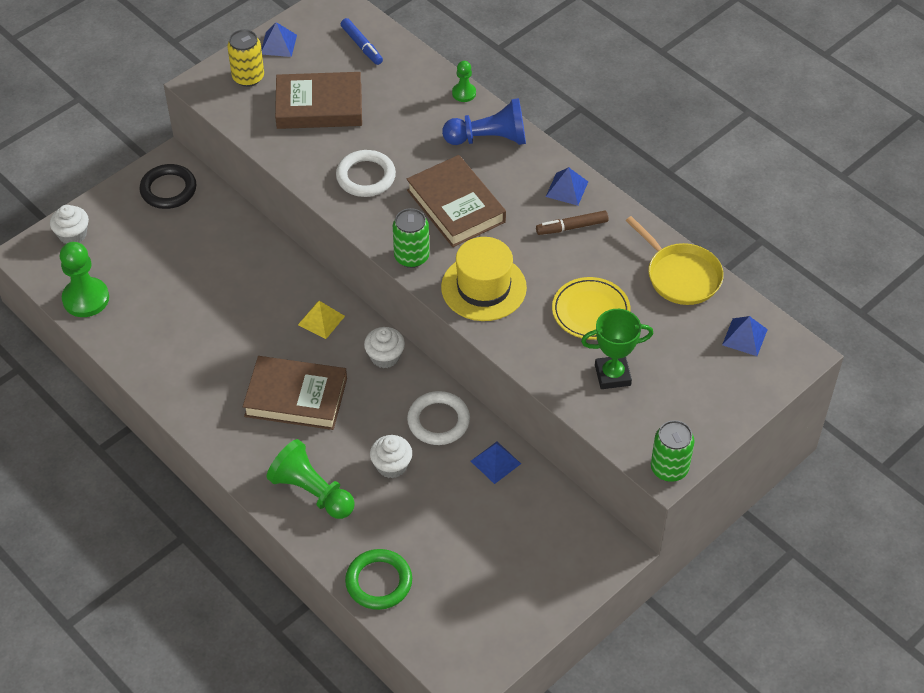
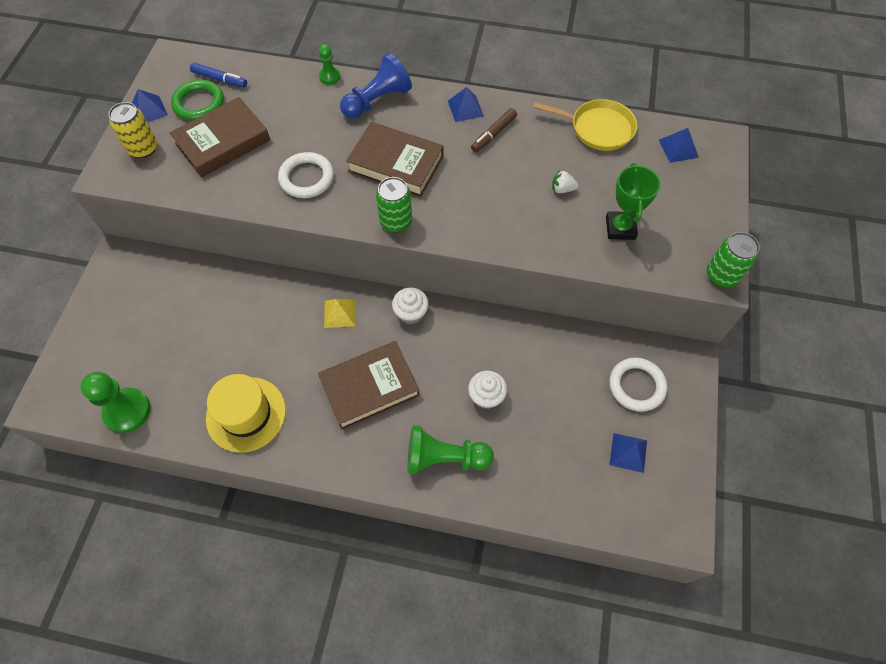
camera: 35 degrees left, 10 degrees up
white cupcake [50,205,89,244] -> none
black ring [139,164,197,209] -> none
green ring [345,549,412,610] -> green ring moved to [171,80,224,121]
white ring [407,391,470,445] -> white ring moved to [609,358,667,412]
yellow hat [441,237,527,321] -> yellow hat moved to [206,374,286,453]
blue pyramid [471,441,521,484] -> blue pyramid moved to [609,433,647,473]
yellow plate [552,277,631,340] -> white strawberry [552,170,578,193]
green trophy [581,309,653,389] -> green trophy turned 45 degrees counterclockwise [606,163,661,240]

